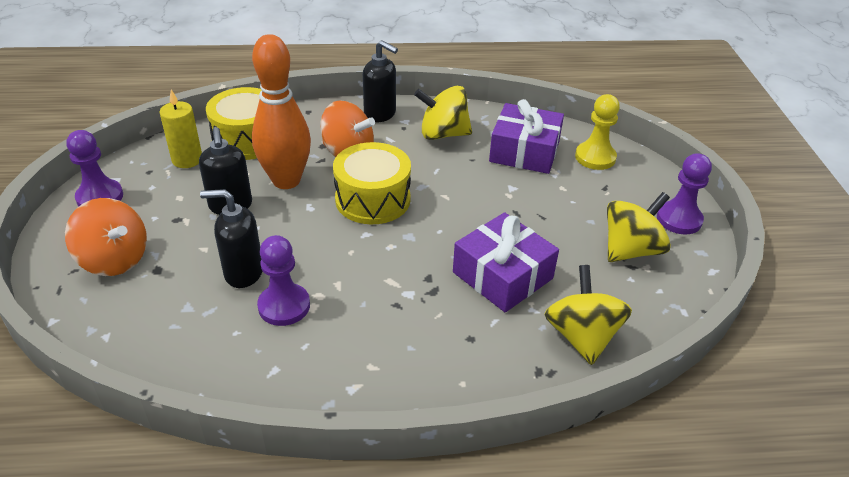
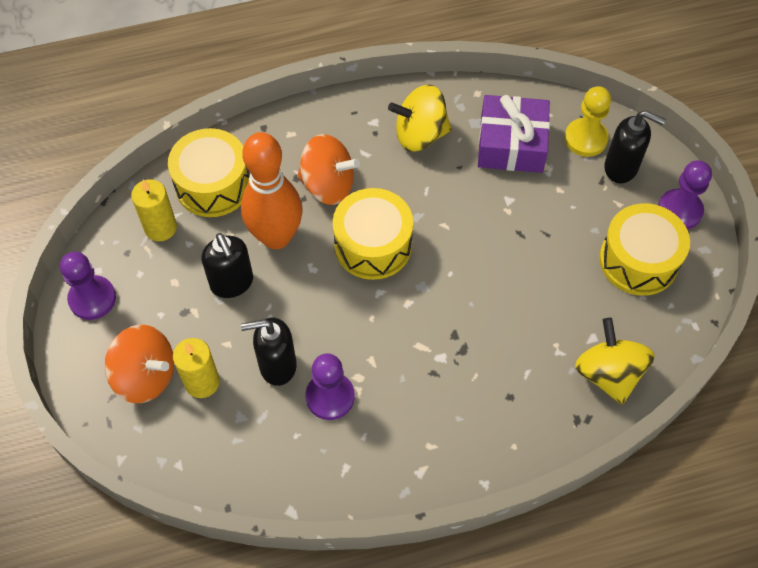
camera: 10 degrees left, 20 degrees up
black soap dispenser [363,40,398,122] -> black soap dispenser moved to [605,110,666,183]
purple gift [453,212,559,312] -> none
yellow spinning top [607,192,671,262] -> yellow drum [599,203,690,296]
none -> yellow candle [173,338,220,398]

